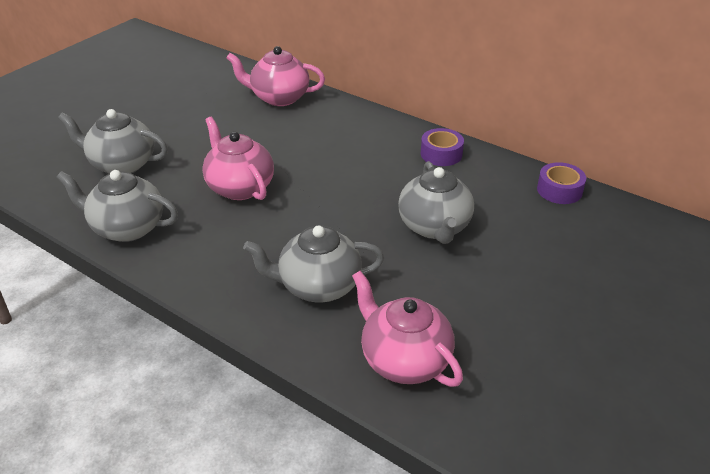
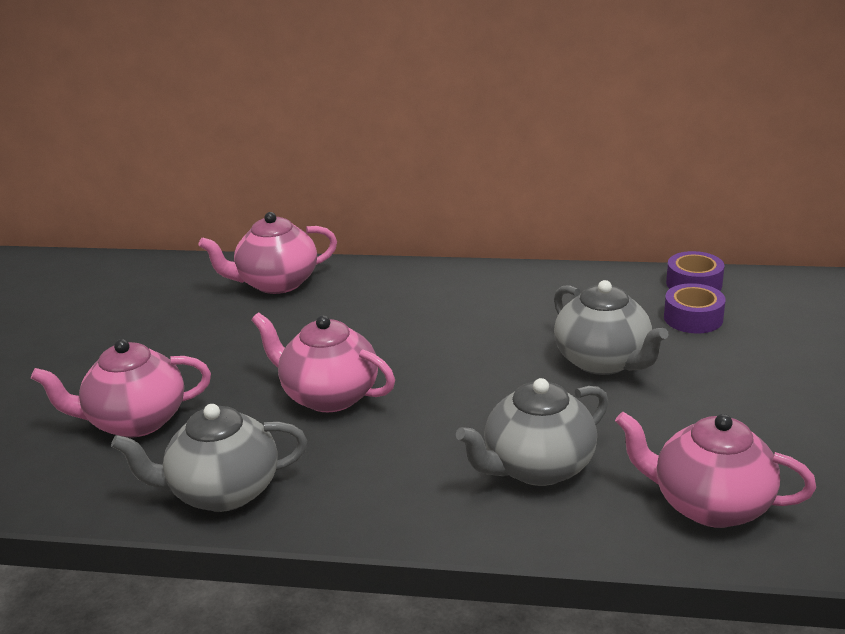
camera: 25 degrees left, 10 degrees down
grey teapot [58,109,168,174] -> pink teapot [31,339,211,438]
purple tape [421,128,464,166] -> purple tape moved to [664,283,725,333]

